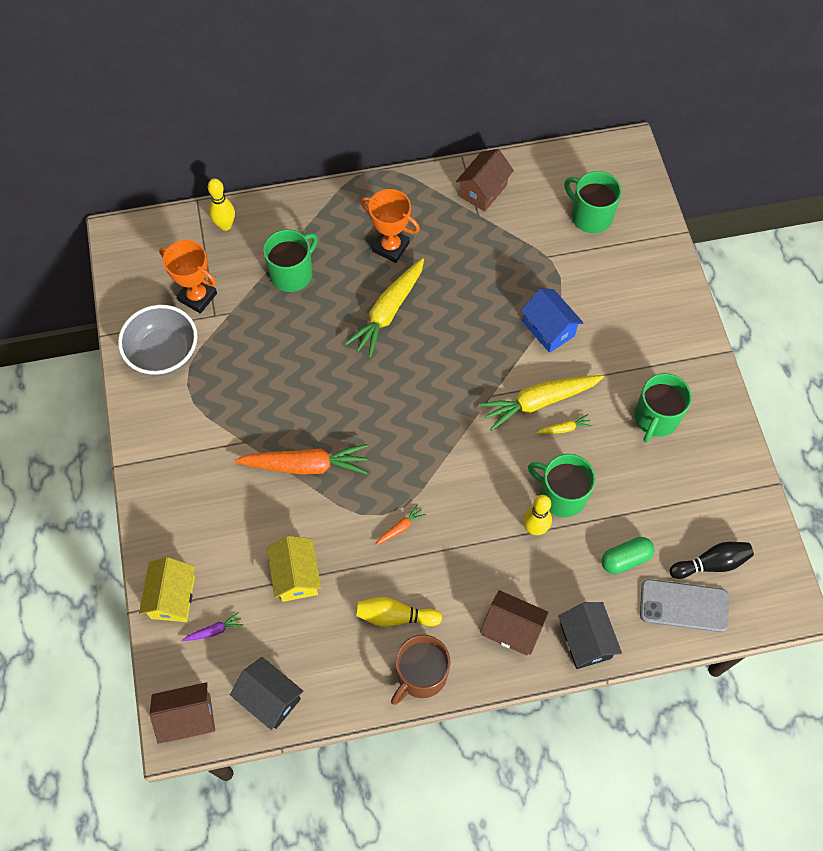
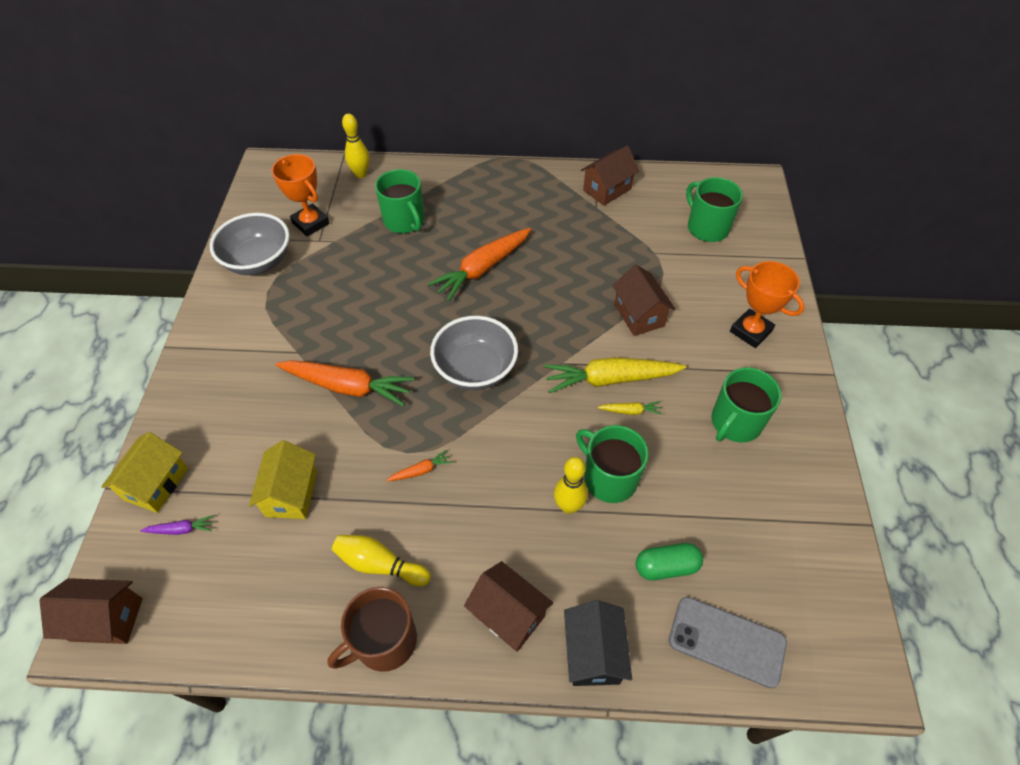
camera: 15 degrees right, 10 degrees down
black house [230,657,304,730] -> none
green mug [263,229,318,292] -> green mug turned 90 degrees clockwise [375,169,424,233]
yellow carrot [345,258,424,358] -> orange carrot [428,228,531,301]
orange trophy [361,189,420,263] -> orange trophy moved to [730,261,805,348]
blue house [521,289,583,353] -> brown house [612,265,675,336]
black bowling pin [669,542,754,579] -> none
none -> grey bowl [430,316,518,390]

